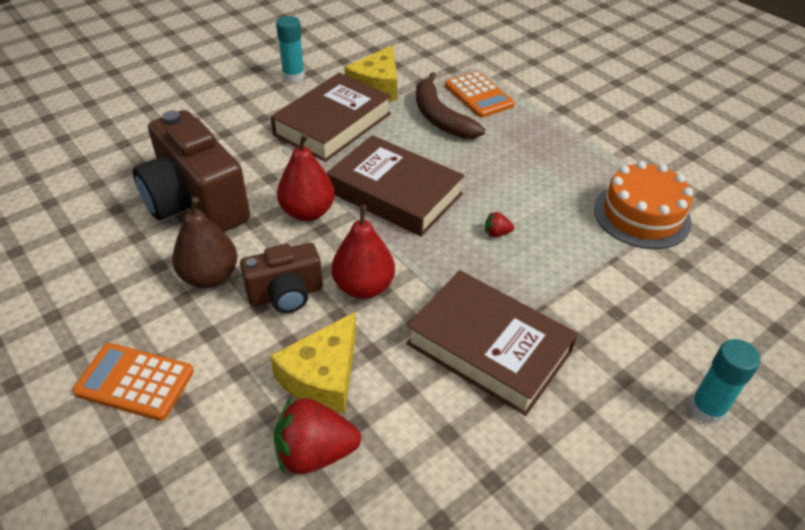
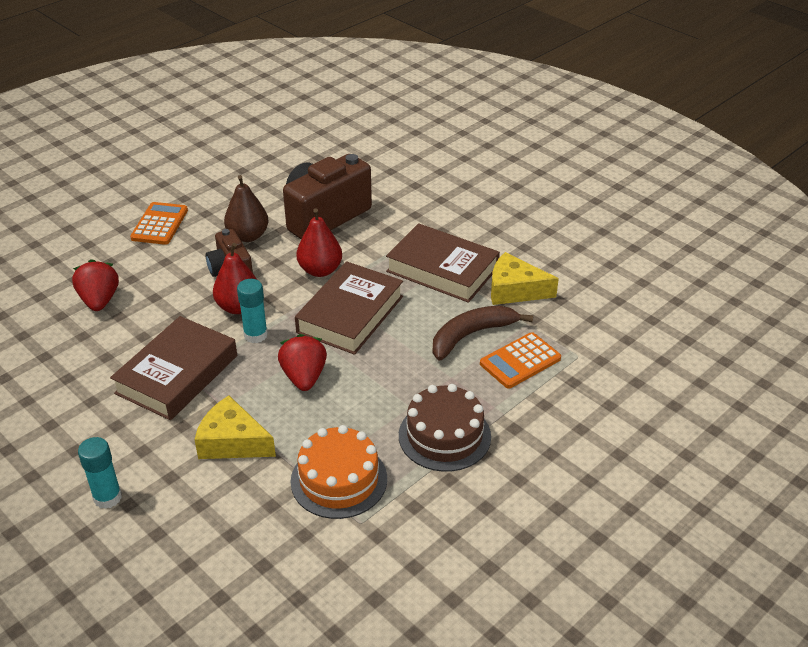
camera: 85 degrees right, 5 degrees down
yellow cheese [270,312,356,413] -> yellow cheese moved to [195,395,276,459]
turquoise glue stick [276,16,305,83] -> turquoise glue stick moved to [237,279,268,343]
red strawberry [485,212,514,237] -> red strawberry [278,334,327,391], size x2.17
none -> brown cake [399,384,491,472]

